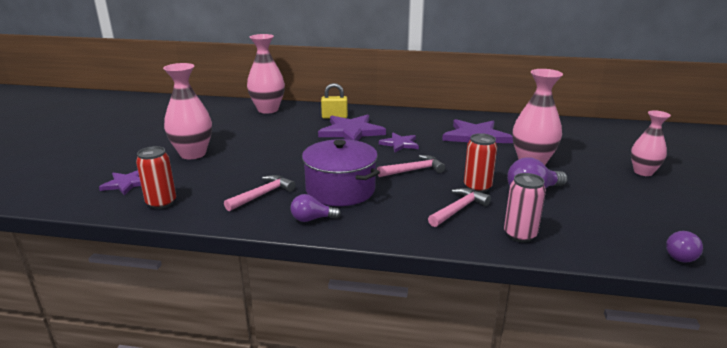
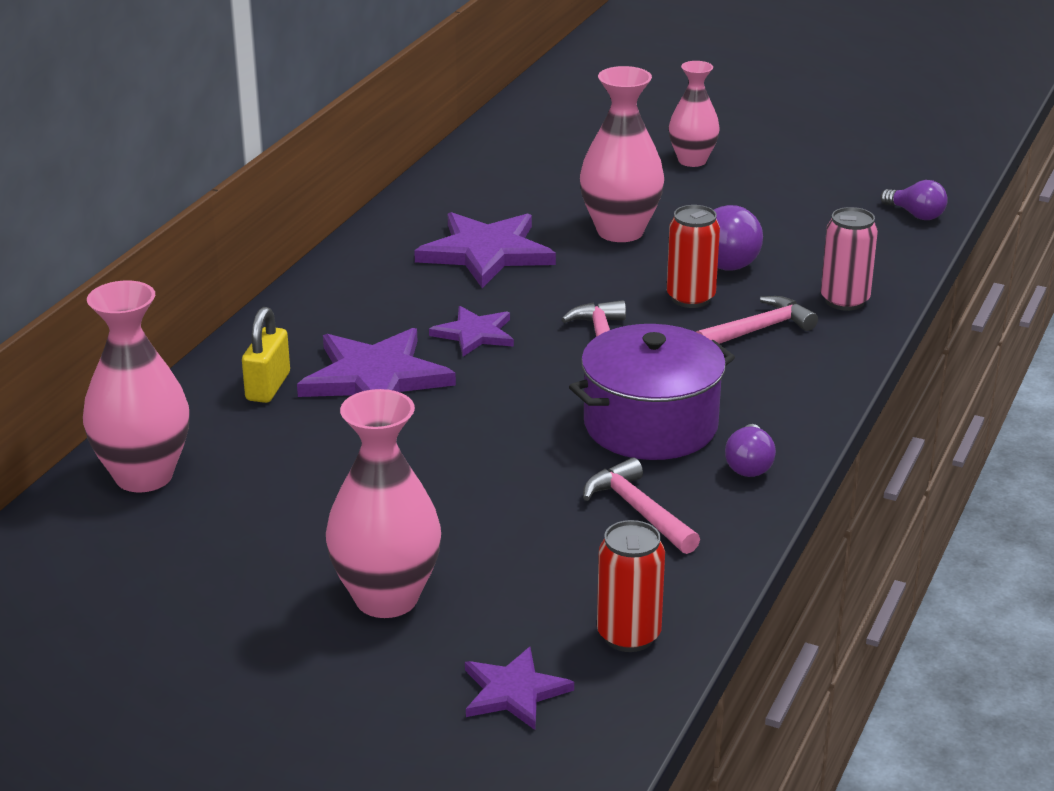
camera: 75 degrees left, 5 degrees up
pink hammer [428,188,491,227] -> pink hammer turned 90 degrees clockwise [696,296,818,344]

